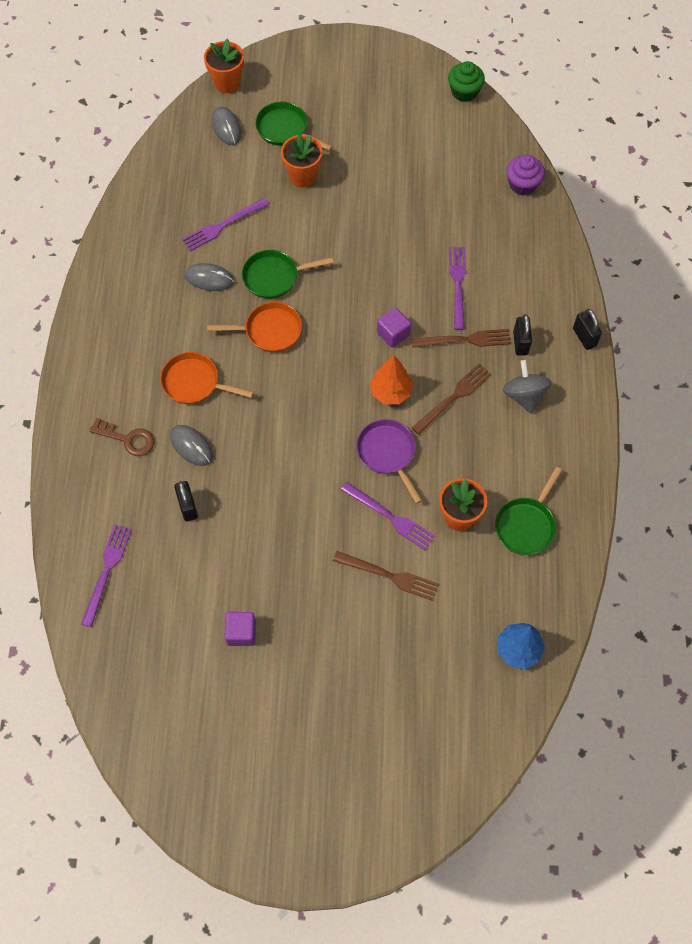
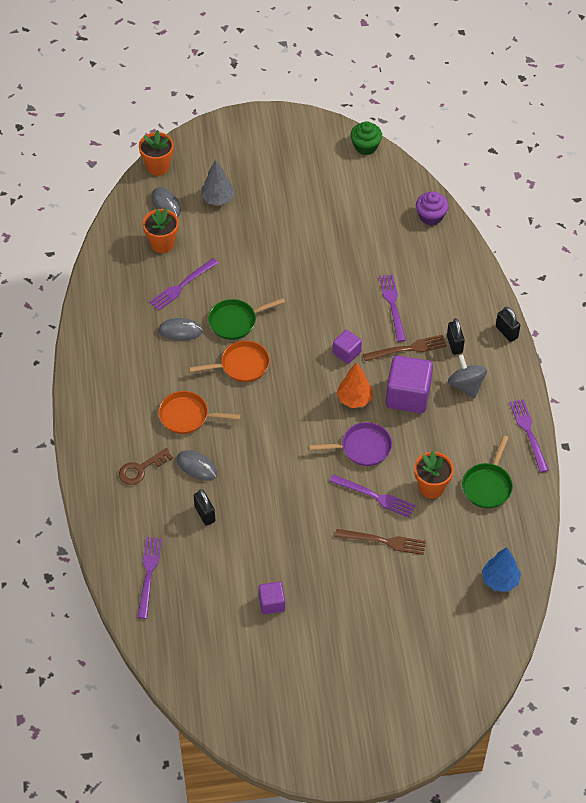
camera: 10 degrees left, 10 degrees down
brown key [89,418,155,456] -> brown key turned 135 degrees clockwise [119,448,173,485]
green pan [255,102,332,151] -> grey tree [201,160,235,206]
orange flower pot [281,134,323,187] -> orange flower pot moved to [143,208,179,253]
purple pan [356,419,422,504] -> purple pan turned 120 degrees clockwise [309,422,392,466]
brown fork [412,364,492,435] -> purple cube [386,356,433,413]
none -> purple fork [509,399,549,473]

